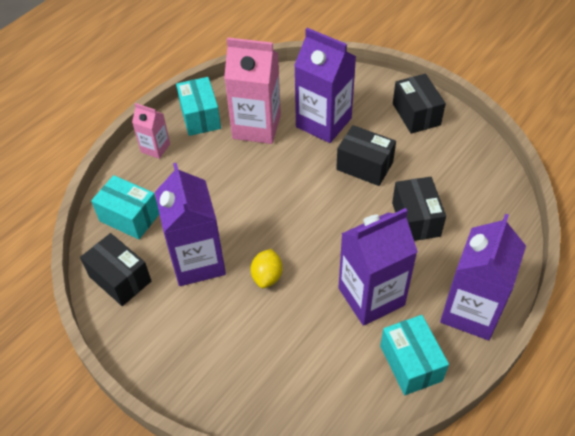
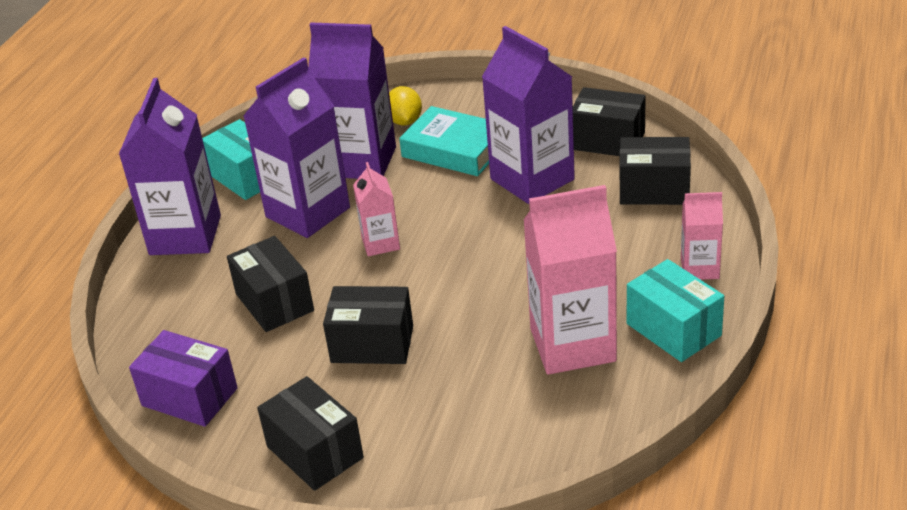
camera: 160 degrees right, 15 degrees down
turquoise box [91,175,159,239] -> black box [620,137,691,205]
yellow lemon [250,249,283,288] -> yellow lemon moved to [389,86,422,126]
purple carton [294,28,356,143] -> purple carton moved to [308,22,396,179]
none -> purple box [129,330,238,427]
none -> pink carton [353,162,400,256]
none -> turquoise book [399,106,489,176]

